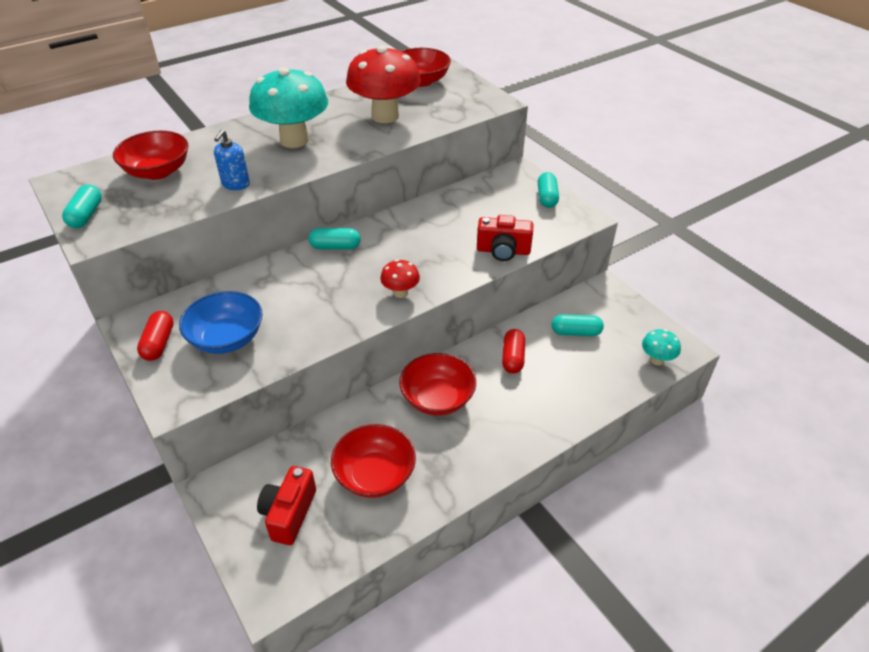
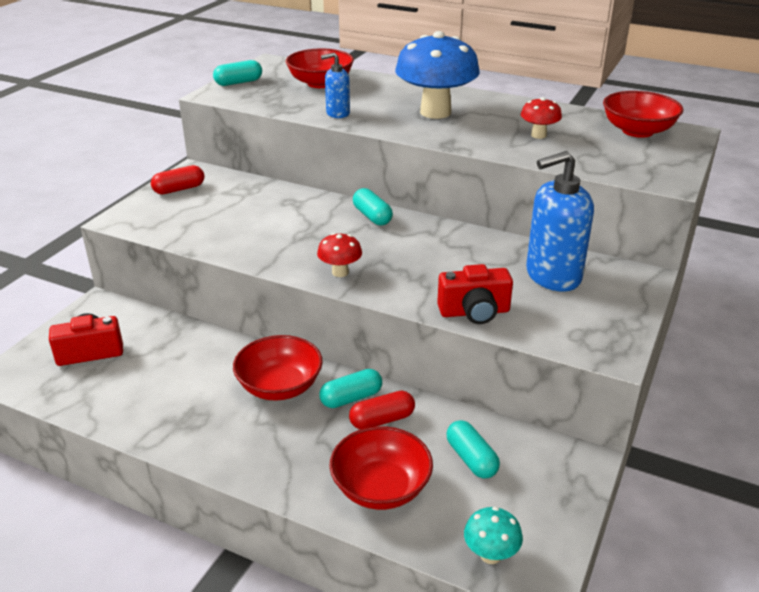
camera: 60 degrees right, 10 degrees down
blue bowl [179,291,263,354] -> none
turquoise mushroom [249,67,328,148] -> blue mushroom [395,31,480,119]
red bowl [331,424,416,498] -> red bowl moved to [330,426,433,510]
red mushroom [346,46,421,123] -> red mushroom [521,97,562,139], size x0.46
red camera [477,215,533,261] -> red camera turned 75 degrees counterclockwise [437,264,513,324]
turquoise capsule [538,172,559,208] -> turquoise capsule moved to [319,369,382,408]
none -> blue soap dispenser [526,151,594,292]

